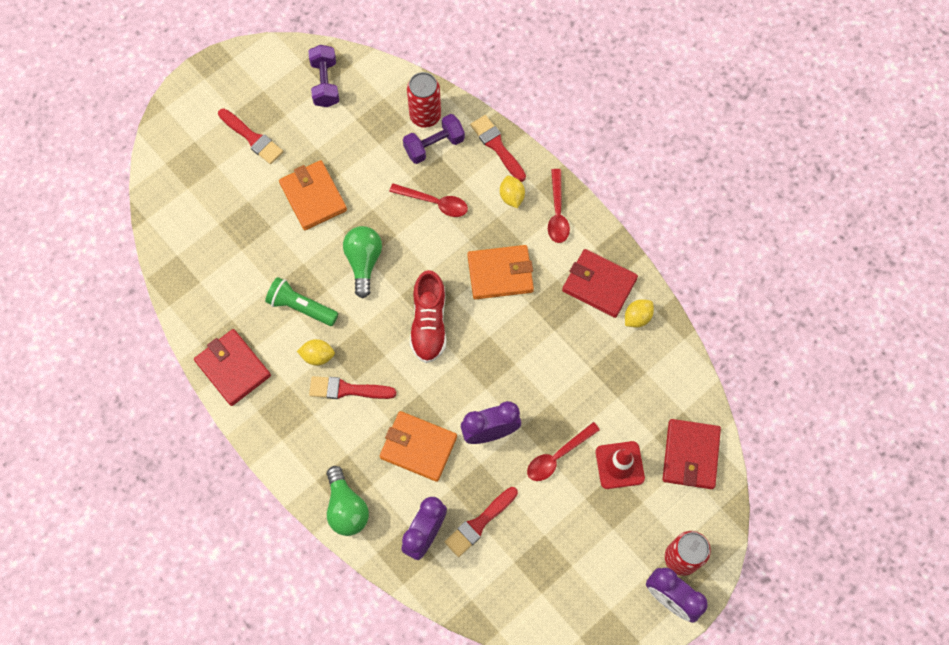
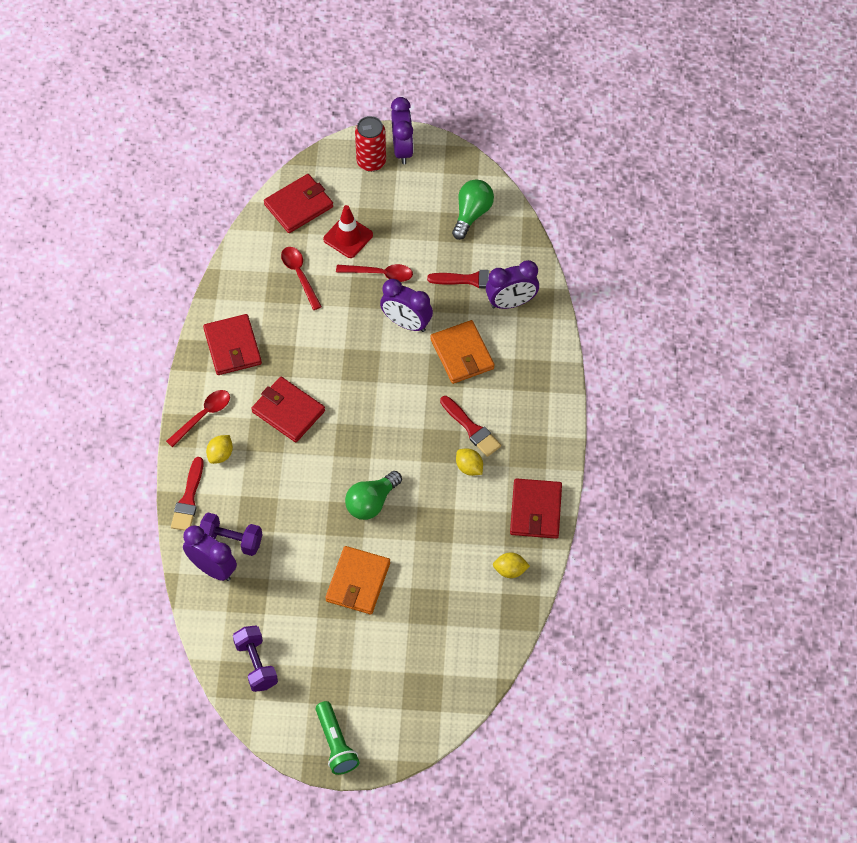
camera: 135 degrees left, 10 degrees down
red brush [218,109,283,164] -> none
green flashlight [265,277,338,326] -> green flashlight moved to [315,701,360,775]
purple dumbbell [308,45,339,107] -> purple dumbbell turned 60 degrees counterclockwise [233,626,278,692]
green light bulb [327,466,369,536] -> green light bulb moved to [452,179,494,240]
red spoon [389,183,468,217] -> red spoon moved to [281,247,322,310]
red can [407,72,441,128] -> purple clock [183,525,237,581]
red shoe [410,270,446,363] -> none
orange wallet [468,245,534,300] -> red wallet [252,377,325,442]
yellow lemon [625,299,654,328] -> yellow lemon moved to [493,552,530,578]

